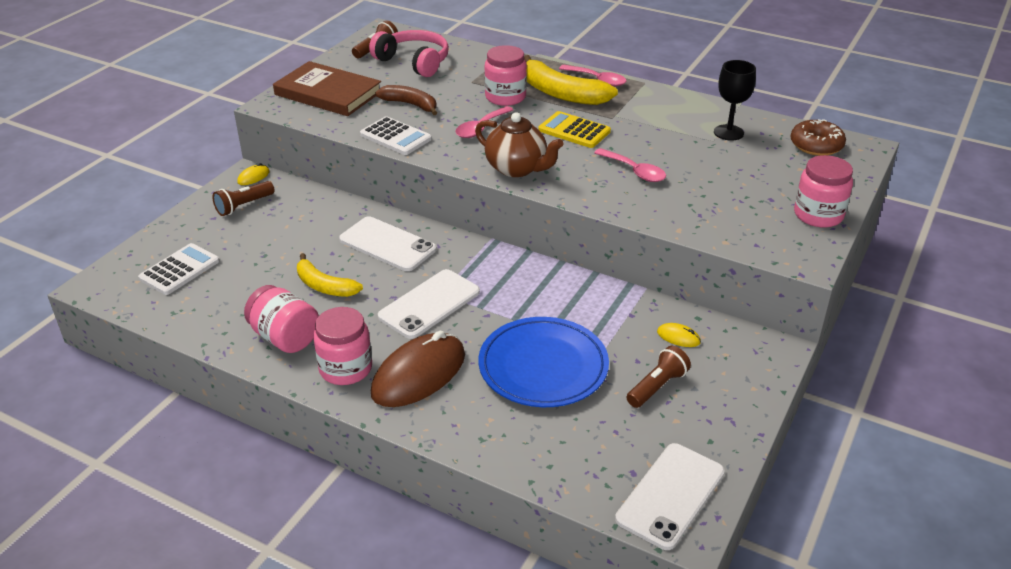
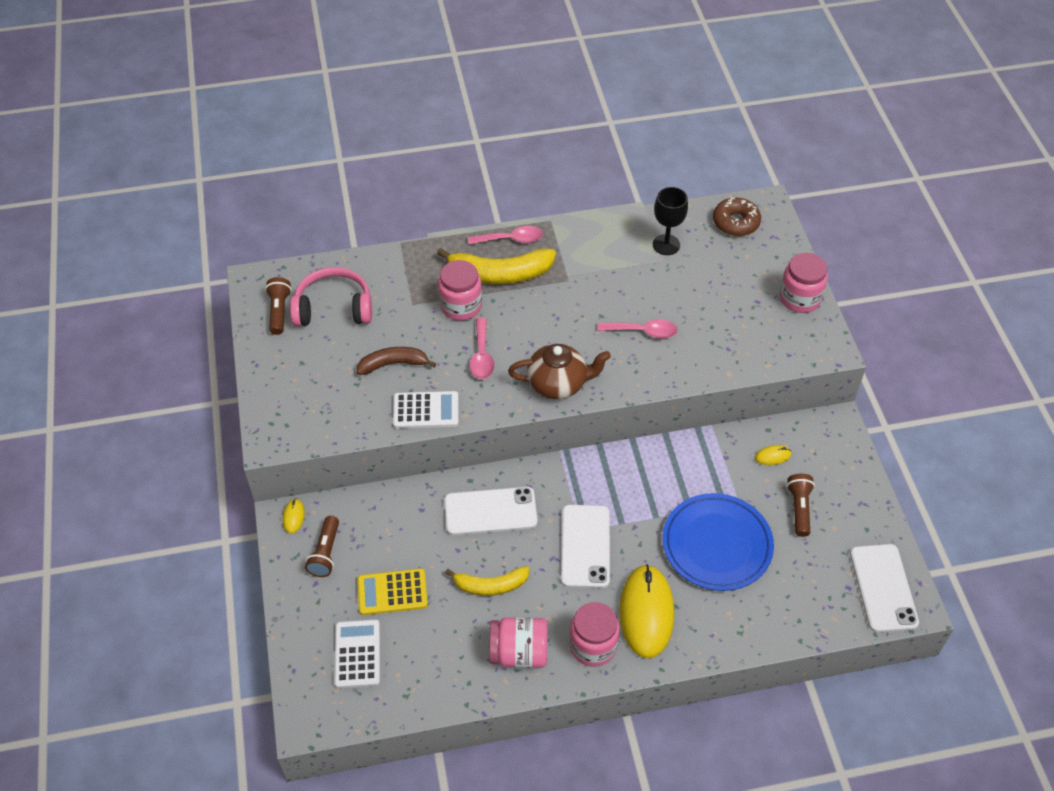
camera: 40 degrees left, 15 degrees up
brown book [273,61,381,116] -> none
brown mouse [371,331,465,407] -> yellow mouse [619,564,674,658]
yellow calculator [538,111,611,148] -> yellow calculator moved to [357,568,428,615]

